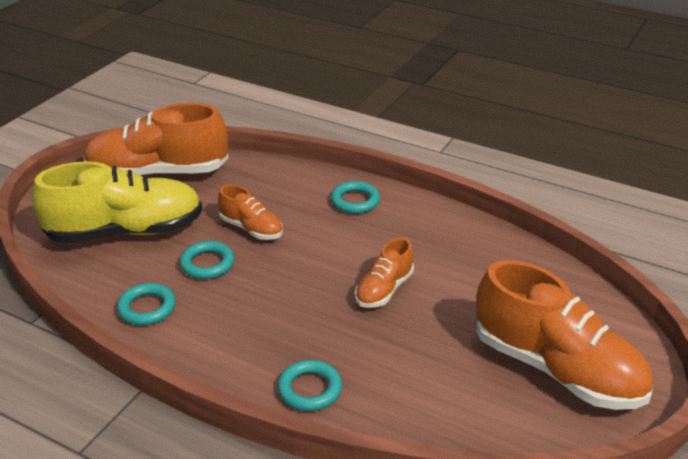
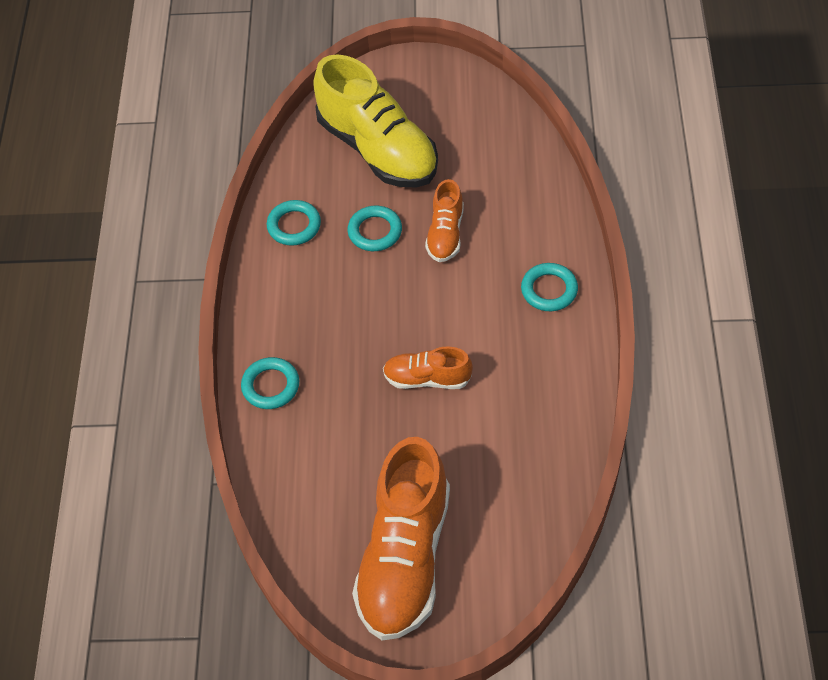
camera: 65 degrees right, 20 degrees up
orange shoe [83,103,228,176] -> none

